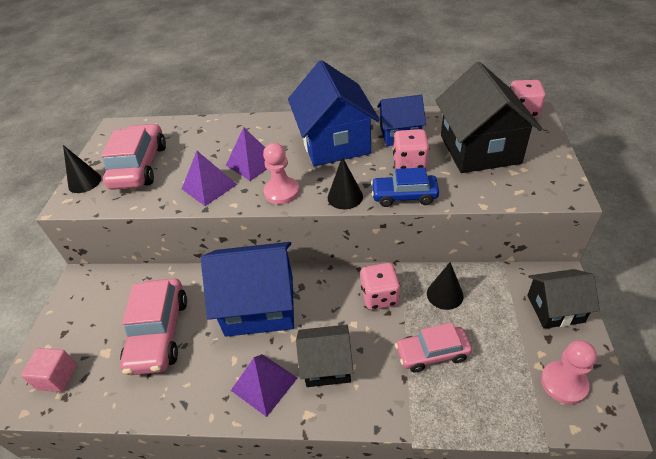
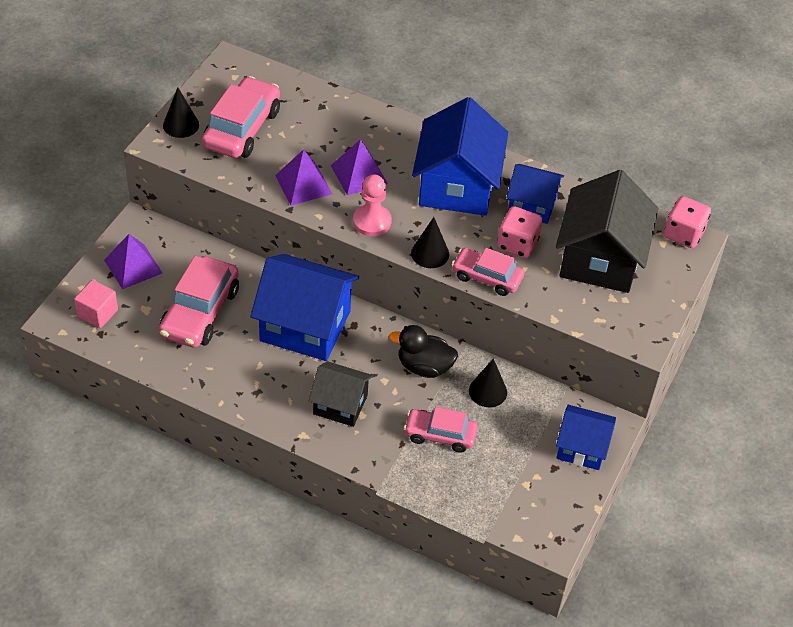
camera: 15 degrees right, 5 degrees up
purple pyramid [231,354,297,417] -> purple pyramid moved to [104,234,162,289]
pink dice [361,263,400,310] -> black duck [389,325,458,378]
blue car [371,167,439,207] -> pink car [452,248,524,296]
black house [527,269,600,329] -> blue house [556,405,616,470]
pink pawn [541,340,597,404] -> none

